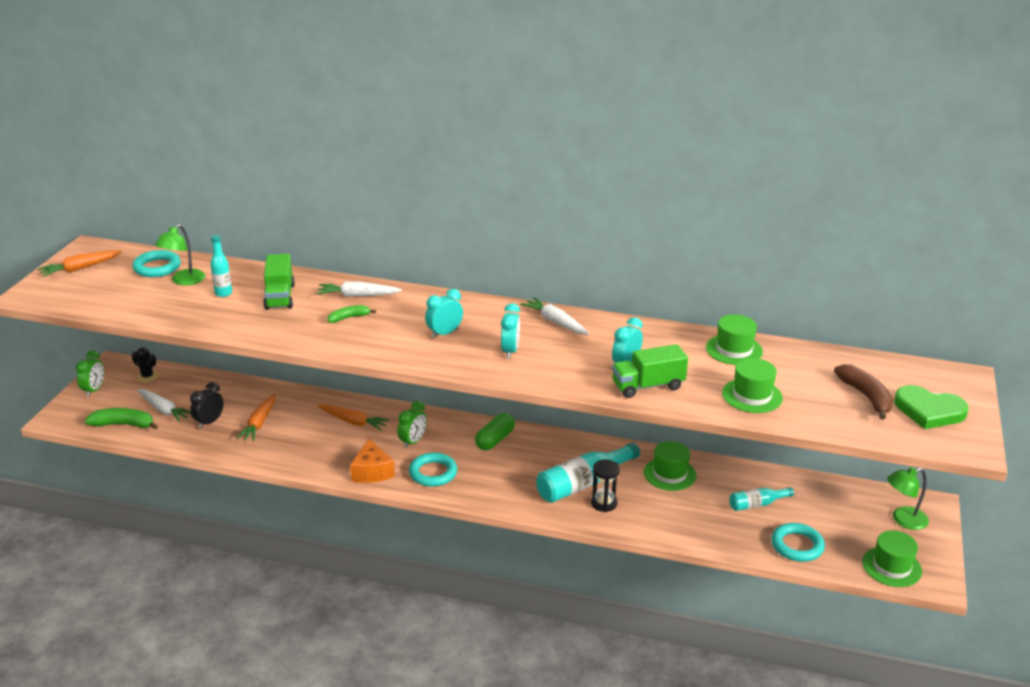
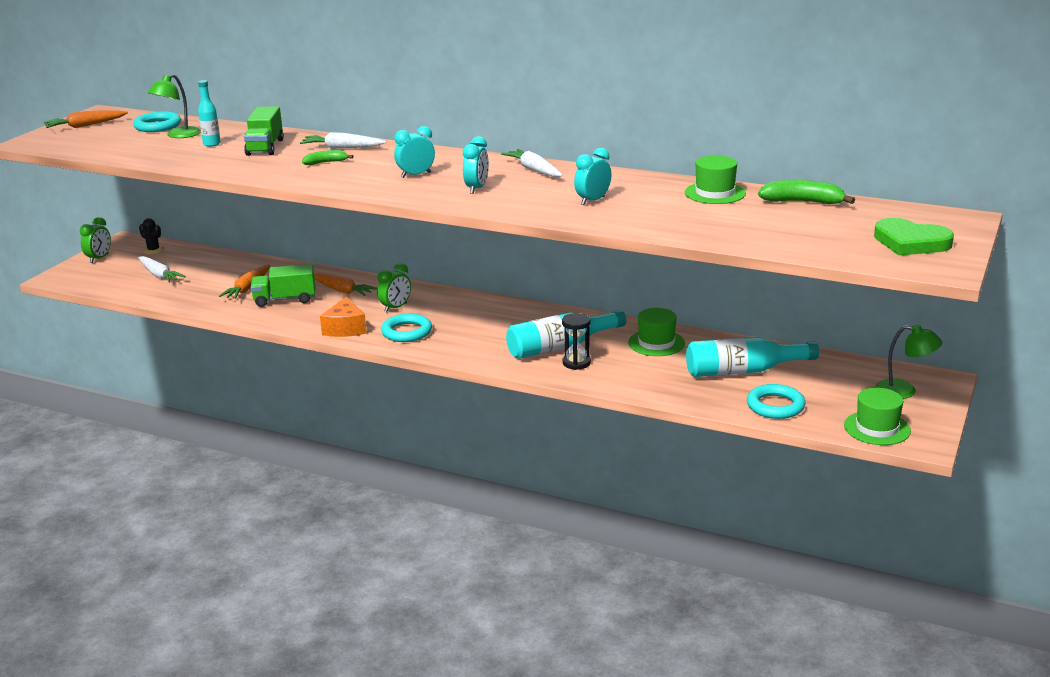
camera: 10 degrees right, 5 degrees down
green banana [85,408,158,430] -> green banana moved to [758,180,855,204]
black clock [190,382,224,429] -> none
green capsule [475,413,515,450] -> none
green truck [612,344,688,398] -> green truck moved to [251,264,315,307]
green hat [722,358,783,413] -> none
turquoise bottle [729,487,794,511] -> turquoise bottle [686,337,819,377], size x1.81
brown banana [834,364,893,420] -> none
green lamp [887,467,929,530] -> green lamp turned 150 degrees counterclockwise [875,325,942,399]

